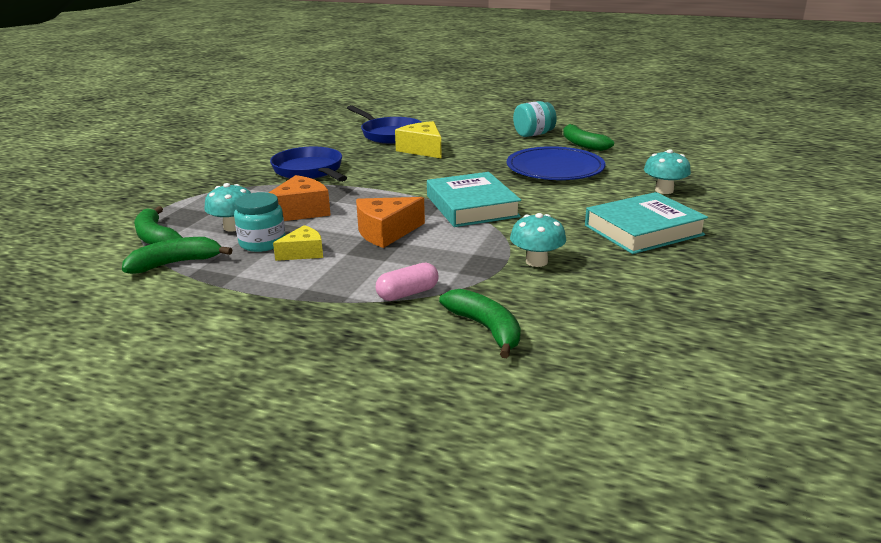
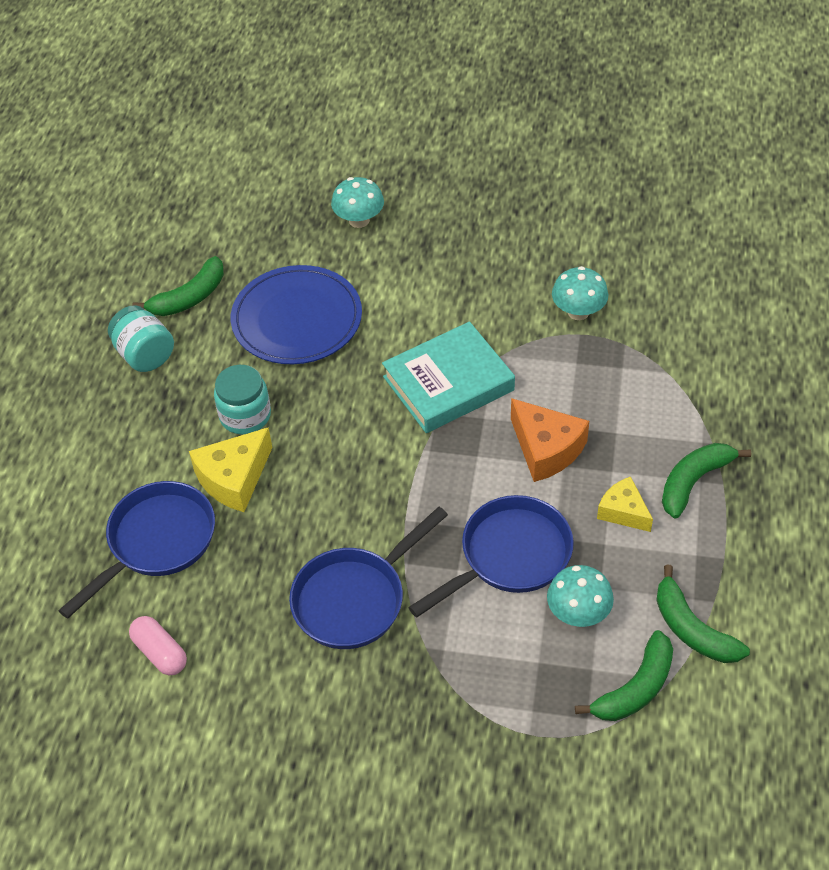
camera: 100 degrees left, 25 degrees up
turquoise jar [234,192,285,252] -> turquoise jar moved to [214,365,271,434]
orange cheese [269,175,331,221] -> blue pan [408,495,574,618]
pink capsule [376,263,439,301] -> pink capsule moved to [129,616,187,676]
green banana [439,289,521,358] -> green banana moved to [662,443,751,518]
turquoise book [585,192,708,254] -> none

